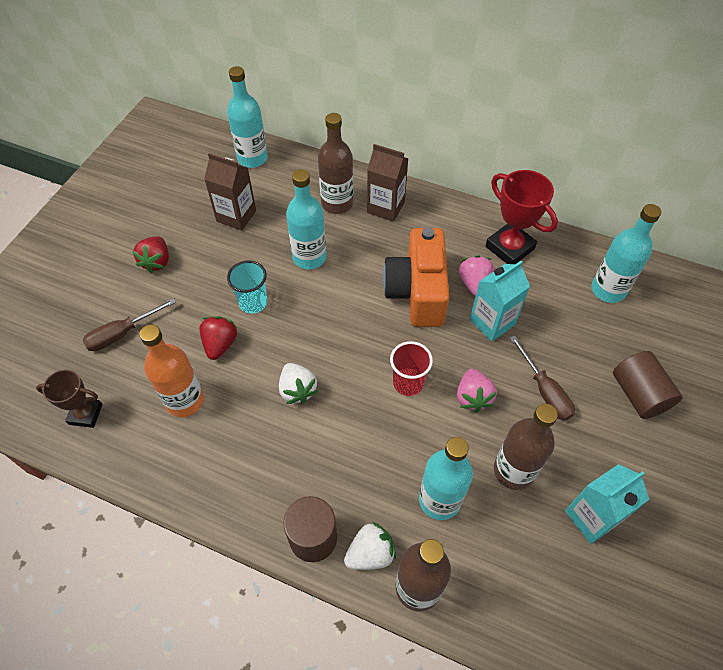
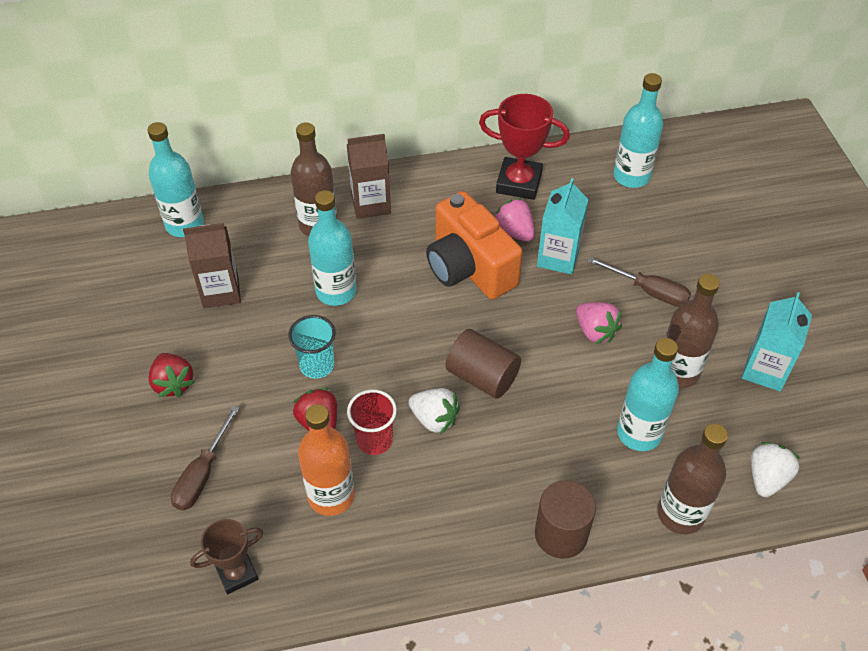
camera: 35 degrees left, 5 degrees down
white strawberry [344,522,396,570] -> white strawberry moved to [751,442,801,497]
red cup [390,341,433,396] -> red cup moved to [347,389,397,455]
brown cylinder [613,351,682,419] -> brown cylinder moved to [445,329,521,399]

